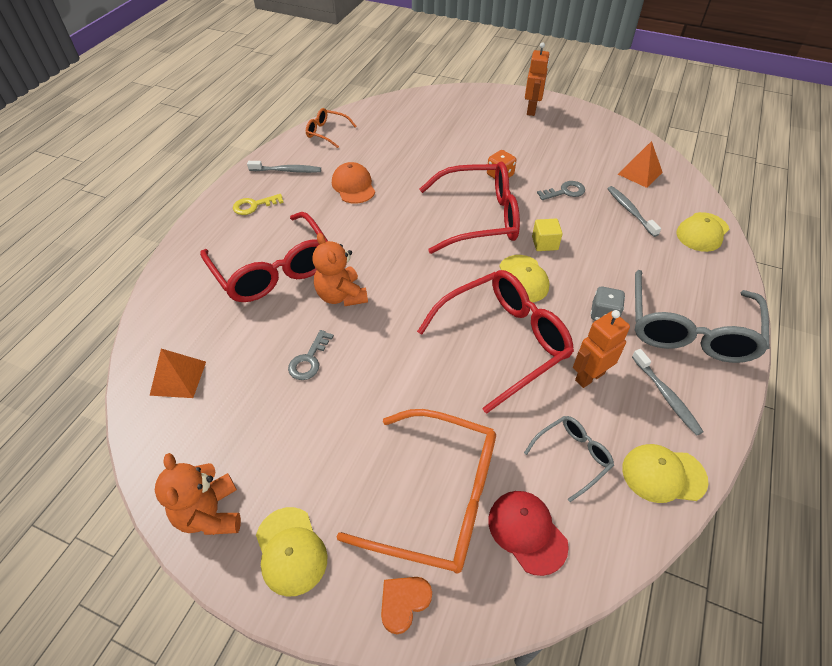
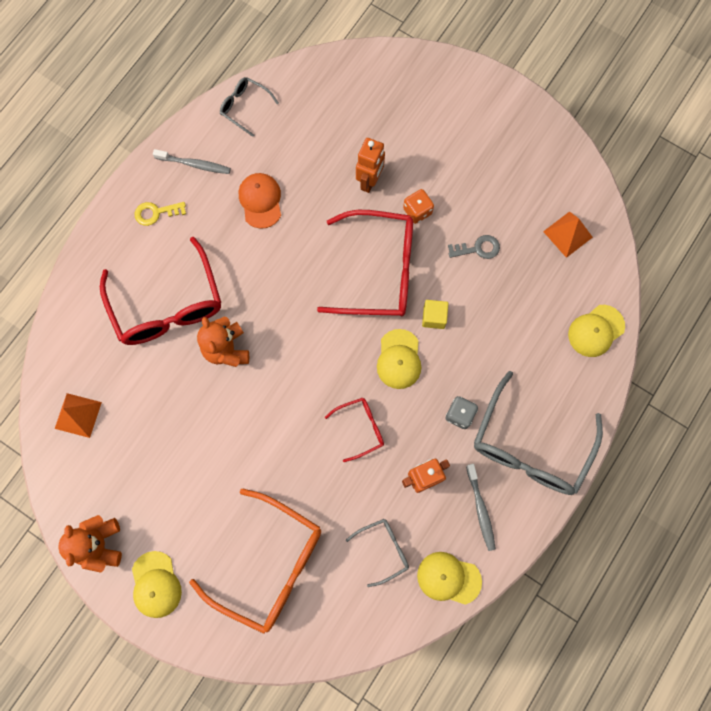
camera: 10 degrees right, 25 degrees up
grey key [288,330,334,380] -> none
orange glasses [306,108,357,148] -> grey glasses [220,77,279,137]
orange heart [381,577,432,634] -> none
red glasses [417,270,574,414] -> red glasses [325,398,384,462], size x0.48
red cap [488,491,569,576] -> none
orange robot [525,42,550,116] -> orange robot moved to [356,138,385,193]
grey toothbrush [607,186,661,237] -> none

